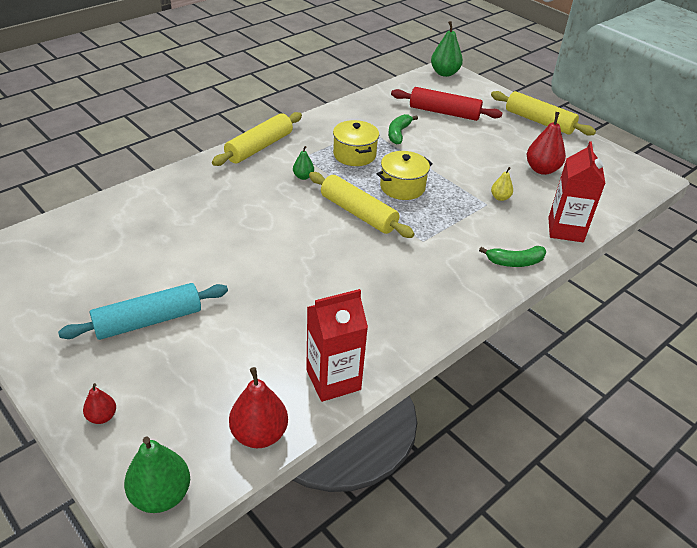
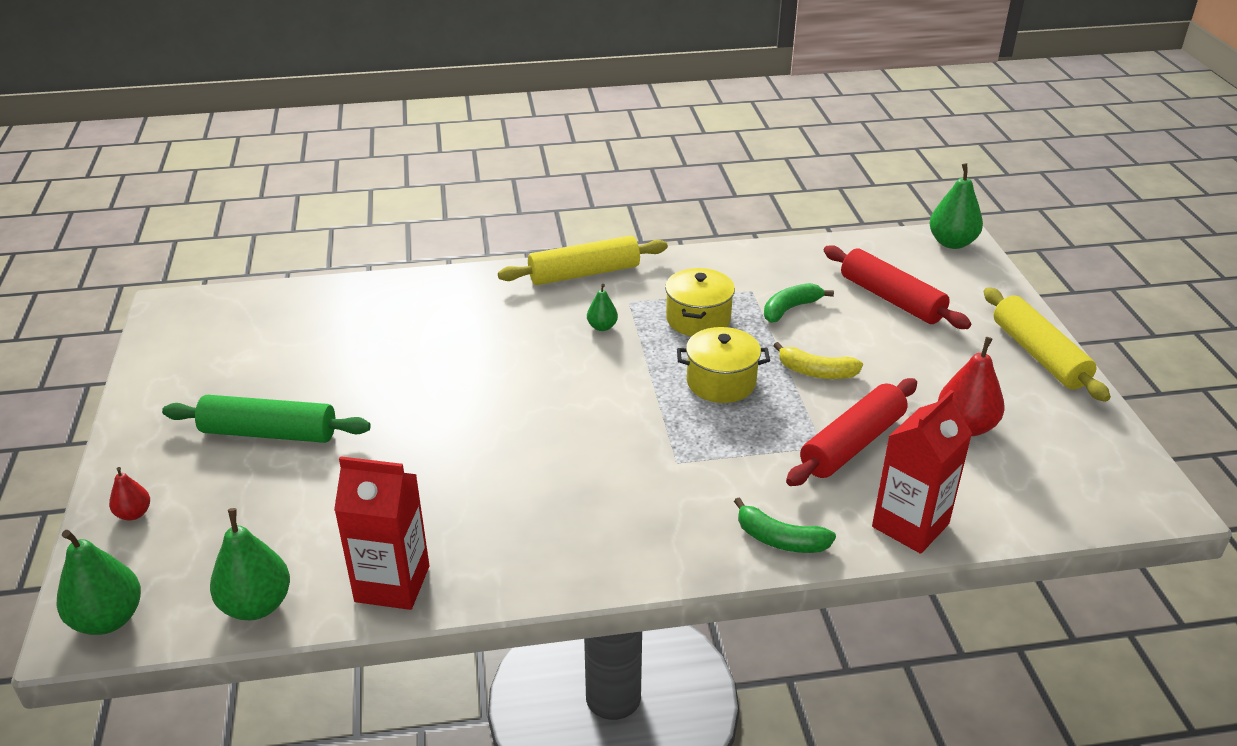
camera: 35 degrees right, 5 degrees down
turquoise rolling pin [58,283,228,340] -> green rolling pin [162,395,371,443]
red pear [229,367,288,448] -> green pear [210,508,290,620]
yellow rolling pin [309,172,414,238] -> none
yellow pear [491,167,513,201] -> red rolling pin [786,378,917,486]
none -> yellow banana [773,342,863,379]

